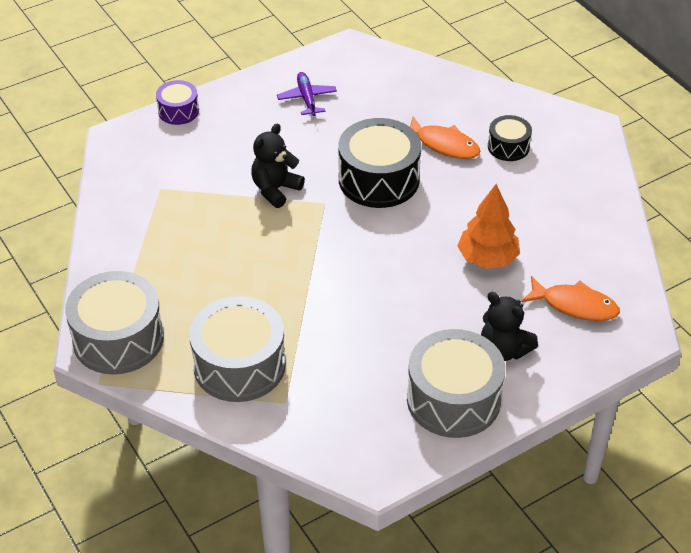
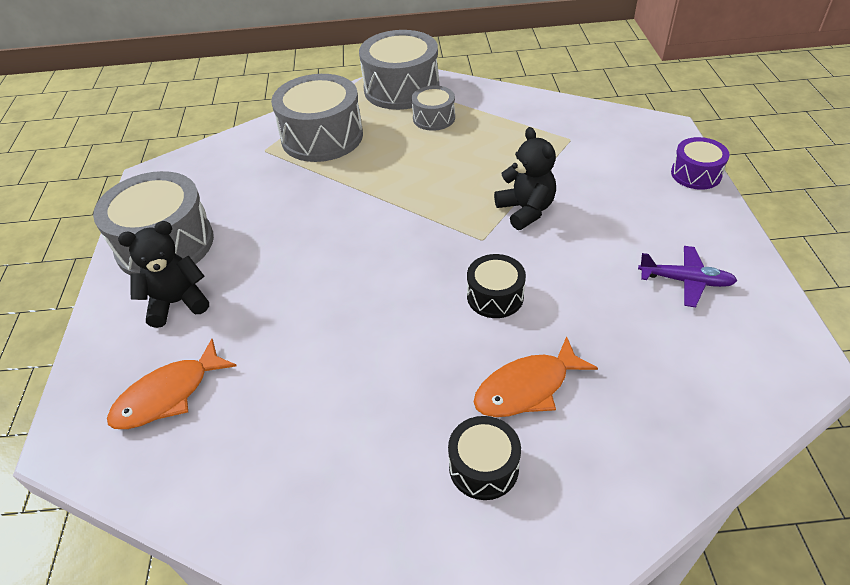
camera: 120 degrees right, 0 degrees up
black drum [338,118,421,208] -> black drum [467,254,526,318], size x0.53
orange tree [457,184,520,269] -> none
none -> grey drum [411,86,455,131]

